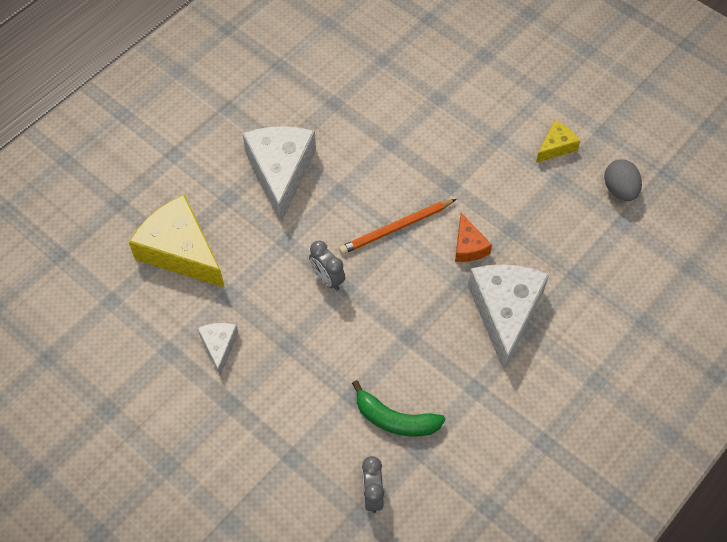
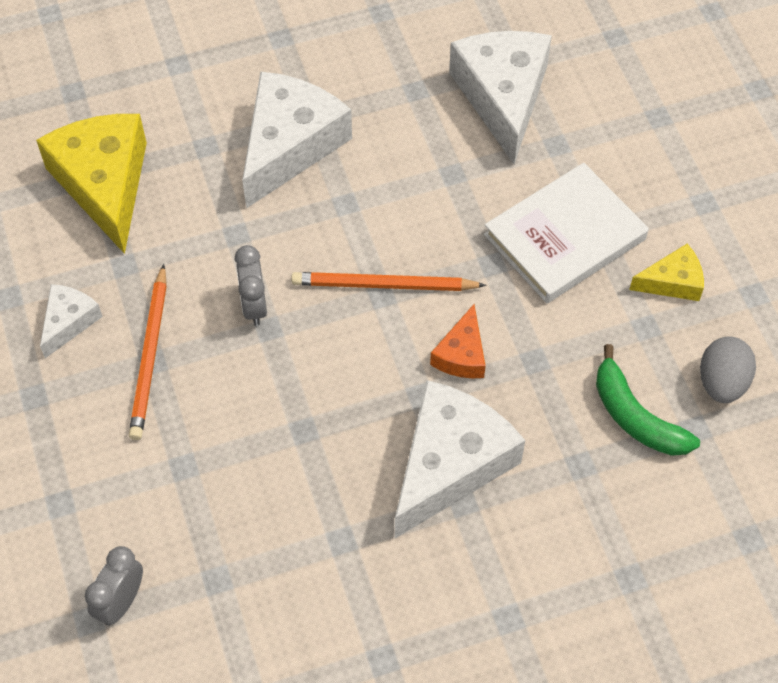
camera: 30 degrees right, 0 degrees up
green banana [352,380,445,437] -> green banana moved to [596,344,700,456]
none -> orange pencil [129,264,167,440]
none -> white cheese [449,31,552,164]
none -> white book [484,163,649,303]

